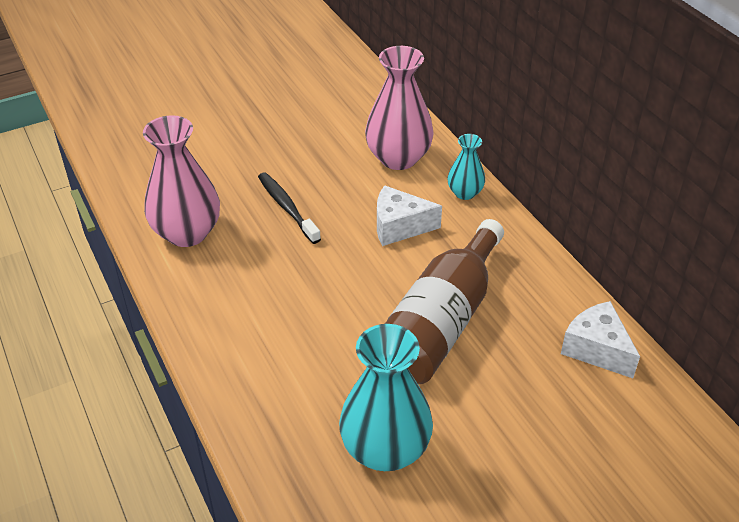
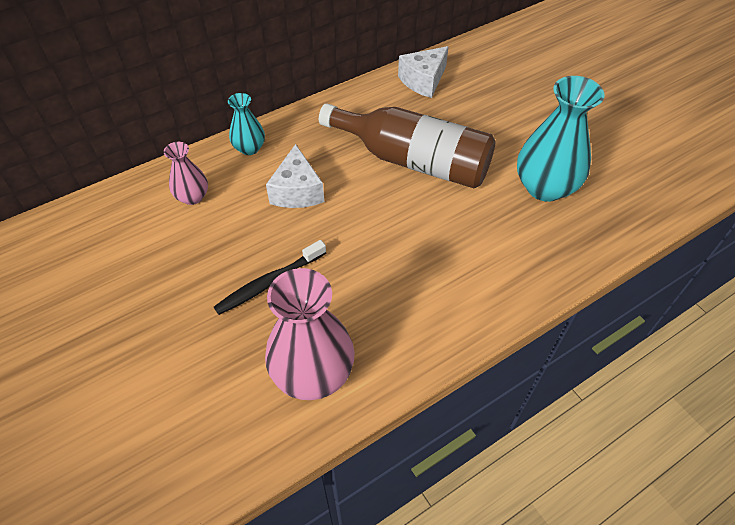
camera: 95 degrees left, 10 degrees up
pink vase [365,46,434,170] -> pink vase [164,142,208,205], size x0.54

